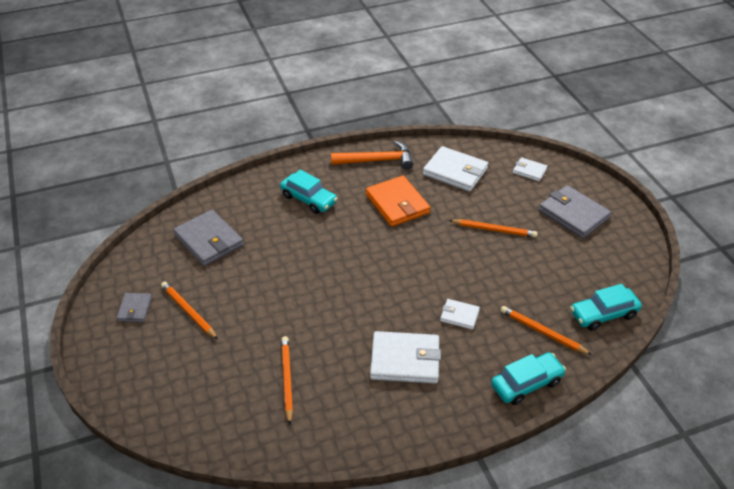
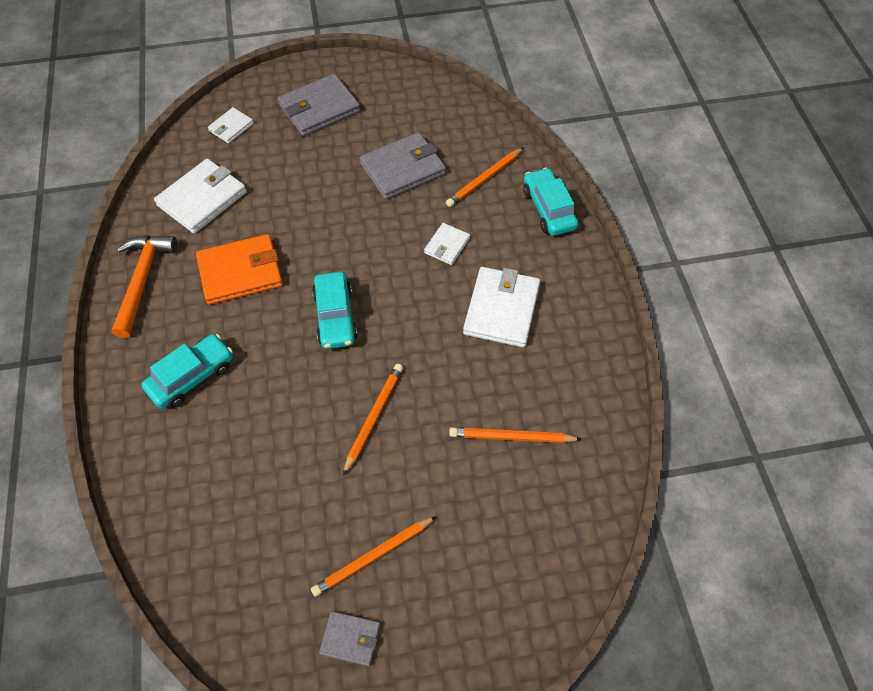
camera: 80 degrees left, 15 degrees up
grey wallet [173,210,244,266] -> grey wallet moved to [360,132,446,200]
orange pencil [449,219,538,237] -> orange pencil moved to [343,364,403,475]
turquoise car [570,284,642,331] -> turquoise car moved to [312,272,358,349]

